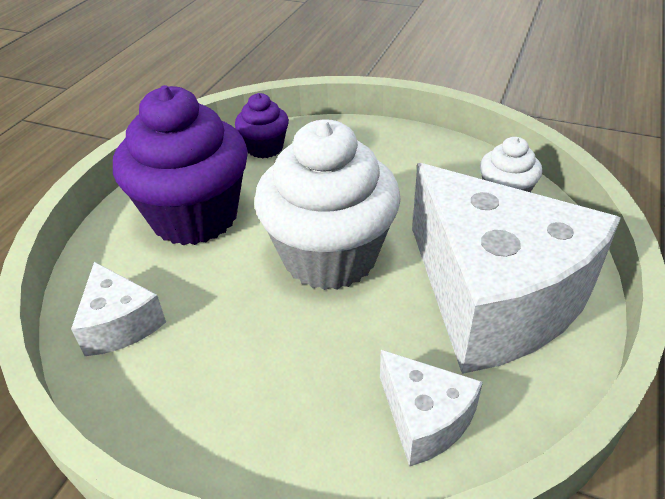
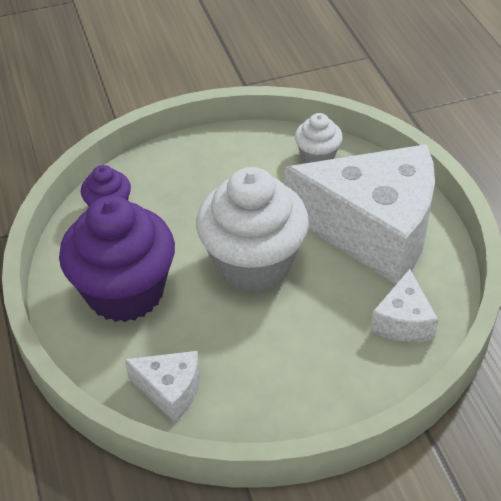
camera: 40 degrees left, 5 degrees up
white cheese [380,350,483,467] -> white cheese turned 90 degrees clockwise [371,269,438,342]

